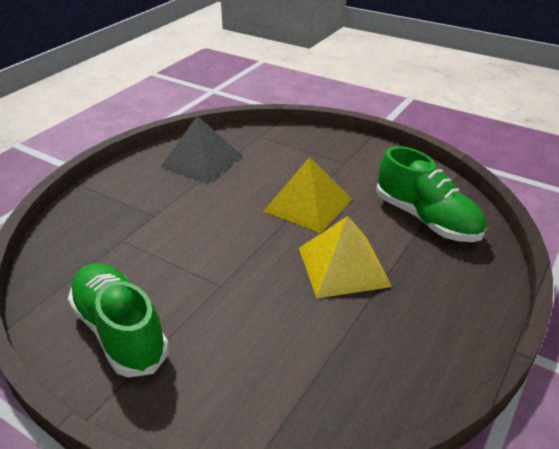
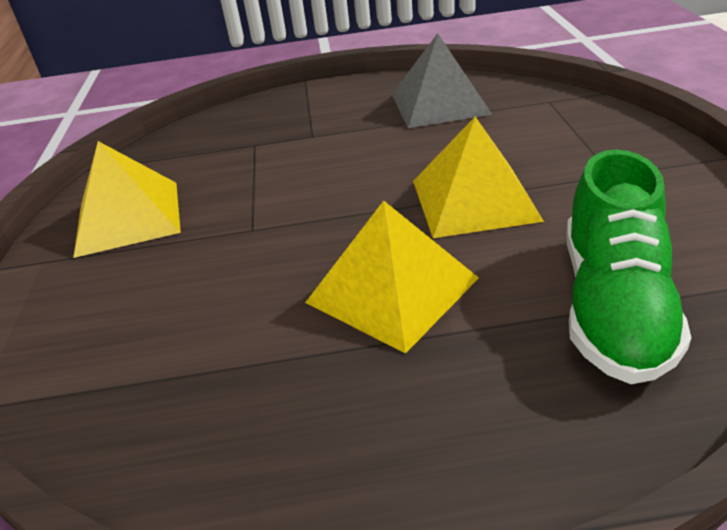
camera: 55 degrees right, 0 degrees up
green shoe [68,263,169,377] -> yellow pyramid [73,141,181,258]

